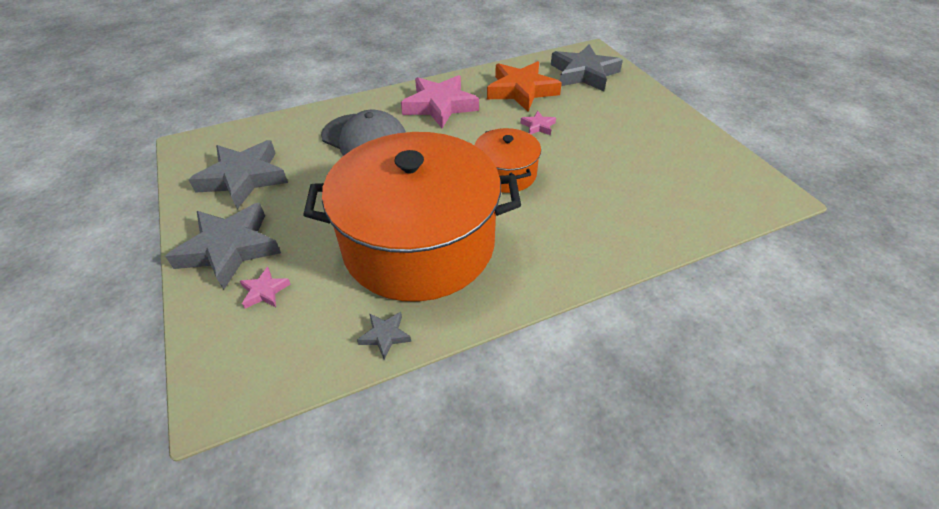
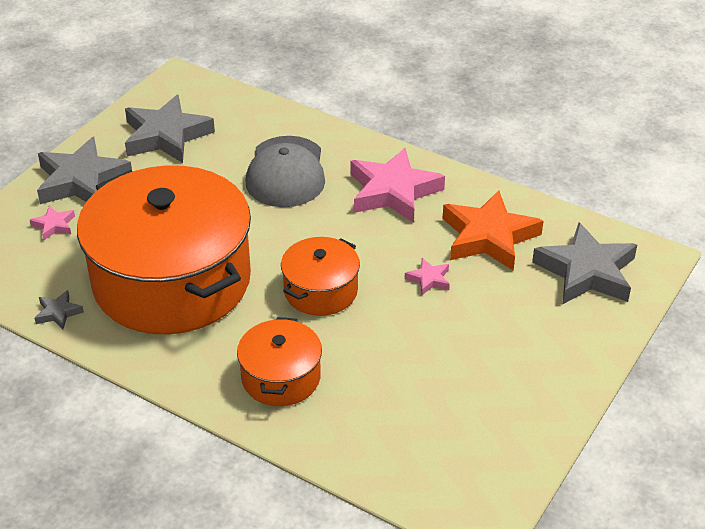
camera: 55 degrees right, 5 degrees down
none -> orange pot [237,317,322,406]

